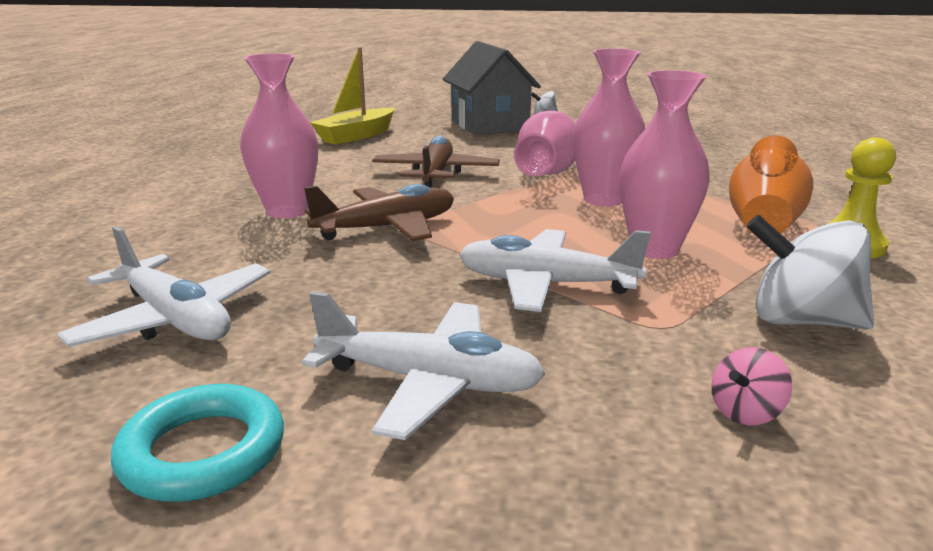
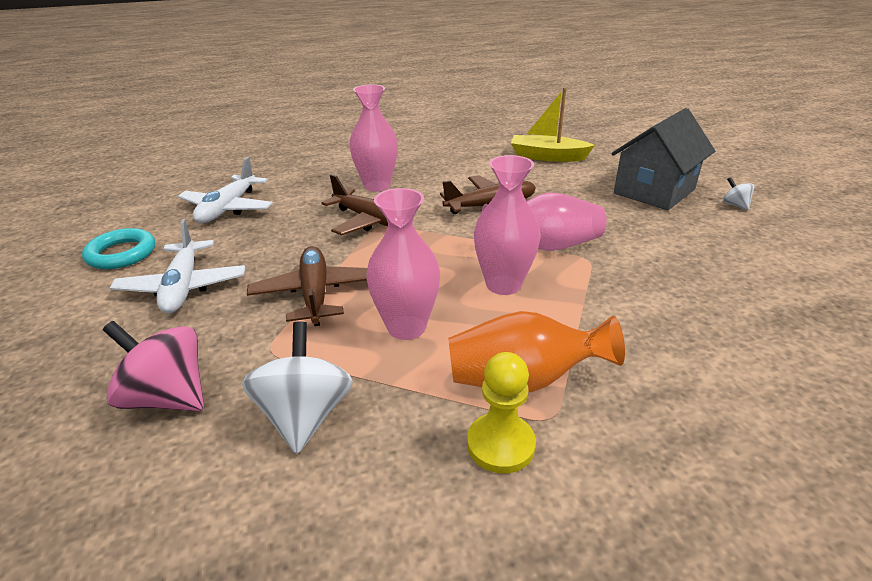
camera: 65 degrees right, 10 degrees up
white plane [459,229,651,312] -> brown plane [247,246,367,326]
pink spinning top [711,347,792,425] -> pink spinning top [103,321,204,411], size x2.05

